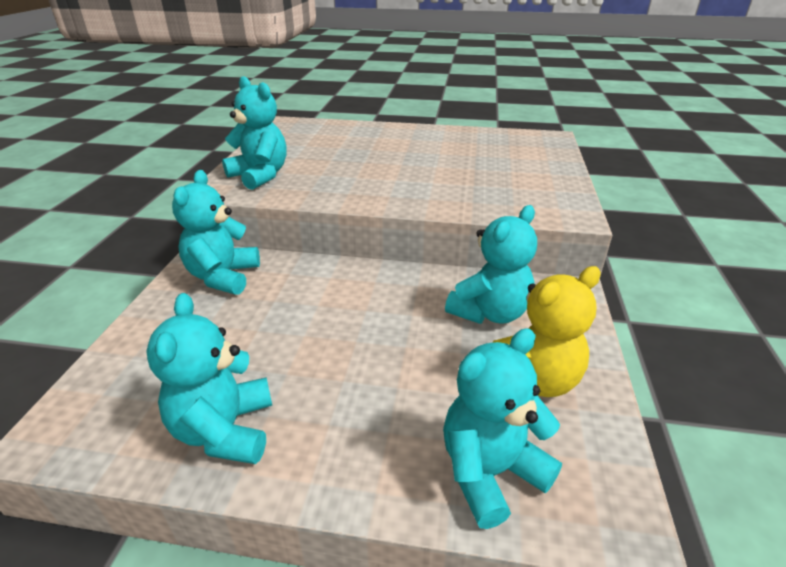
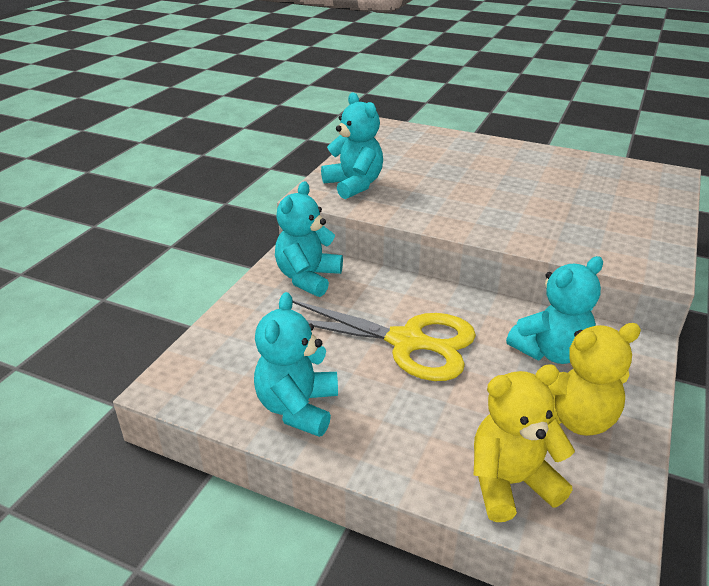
camera: 15 degrees right, 0 degrees up
turquoise teddy bear [443,328,562,529] -> yellow teddy bear [473,364,575,522]
none -> yellow scissors [292,300,476,381]

